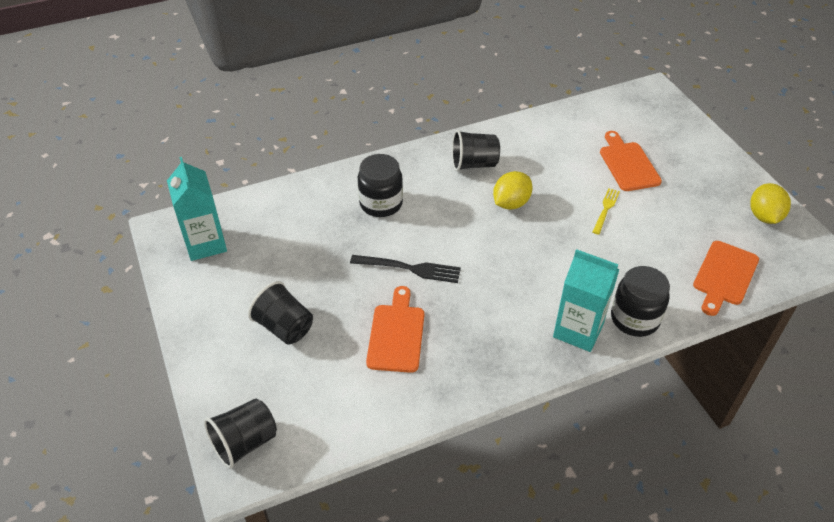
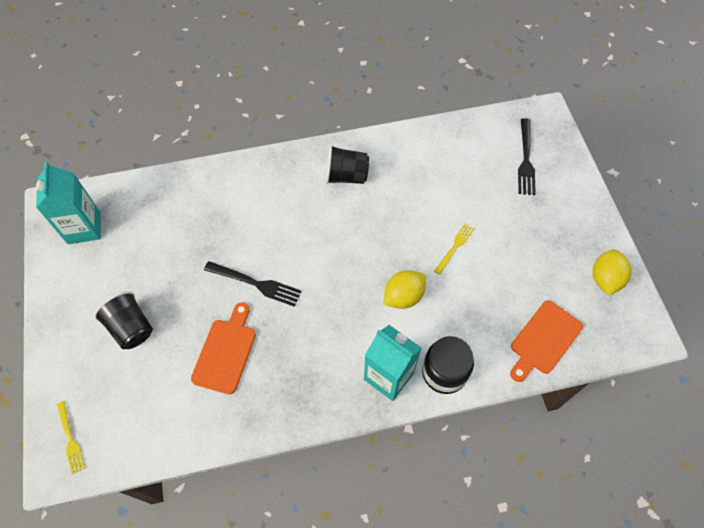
camera: 10 degrees right, 15 degrees up
black cup [204,399,277,469] -> yellow fork [57,401,85,474]
black jar [358,154,403,217] -> none
yellow lemon [493,171,533,210] -> yellow lemon moved to [384,270,426,309]
orange cutting board [600,131,662,191] -> none
none -> black fork [518,118,536,195]

